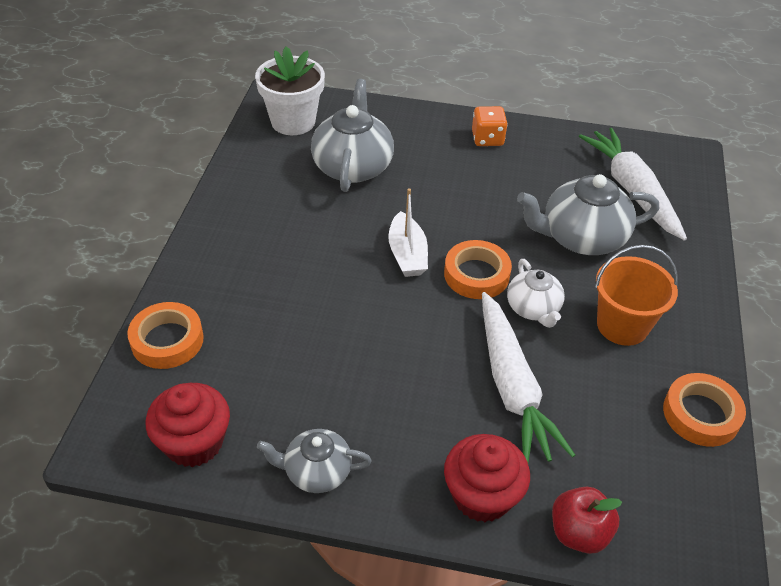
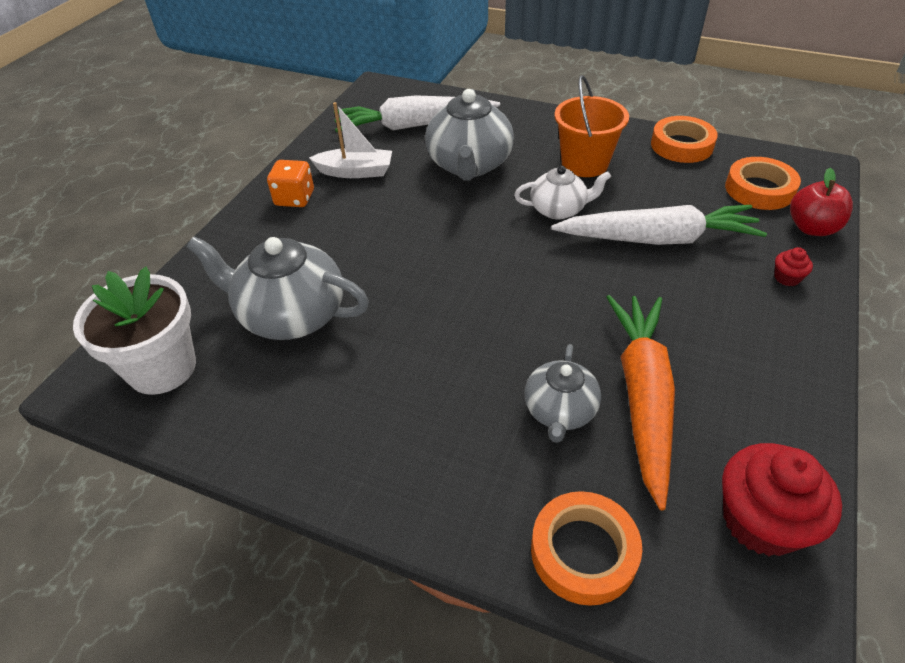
camera: 75 degrees left, 0 degrees up
grey teapot [257,429,372,493] -> grey teapot moved to [524,344,601,443]
white boat [388,188,428,277] -> white boat moved to [309,102,392,178]
orange tape [444,240,512,299] -> orange tape moved to [725,157,801,210]
red cupcake [444,434,530,522] -> red cupcake [774,247,813,286], size x0.45
none -> orange carrot [606,295,675,510]

